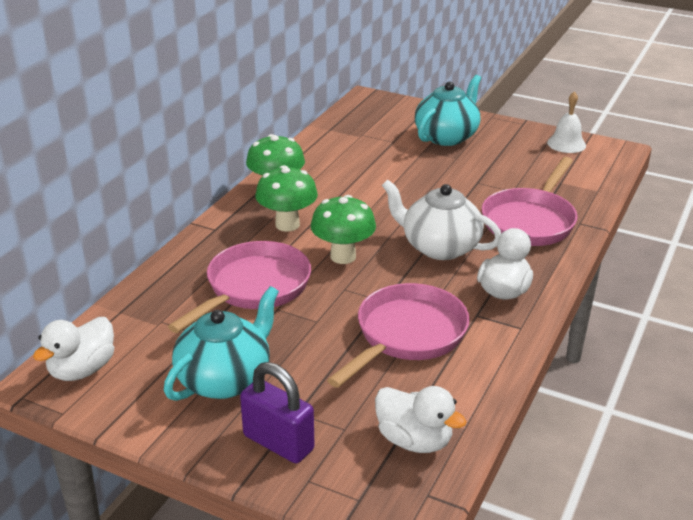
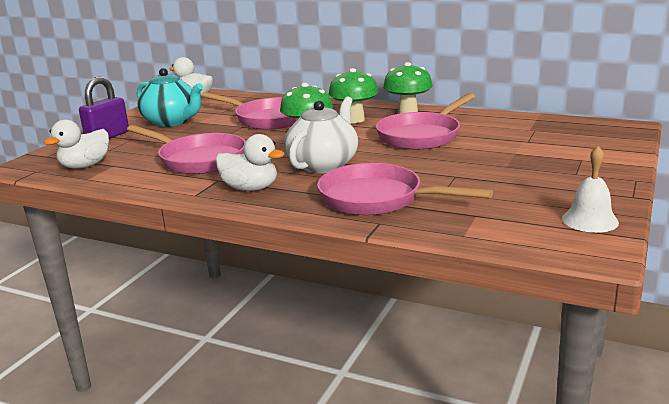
camera: 90 degrees right, 10 degrees down
turquoise teapot [415,75,481,146] -> none
none -> pink pan [376,93,475,150]

